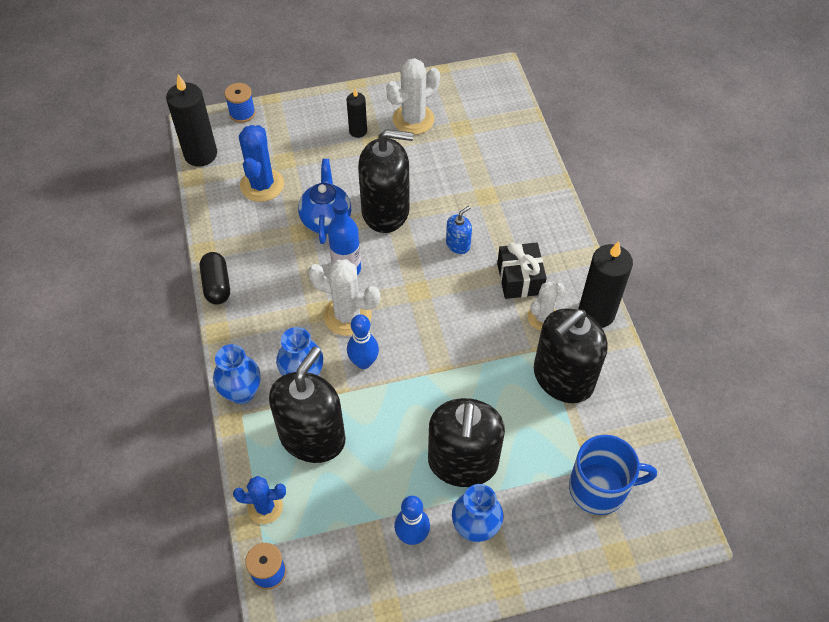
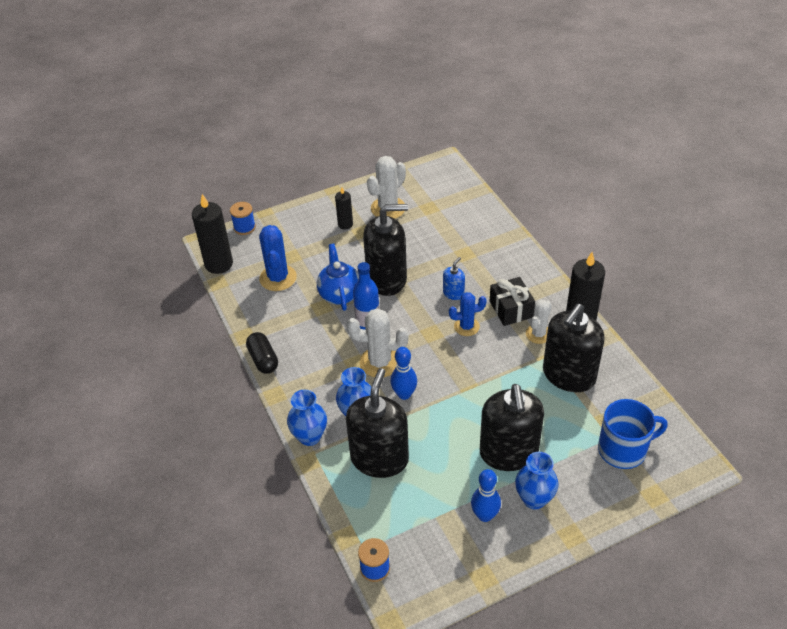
camera: 10 degrees left, 10 degrees down
blue cactus [233,476,286,524] -> blue cactus moved to [449,292,487,336]

